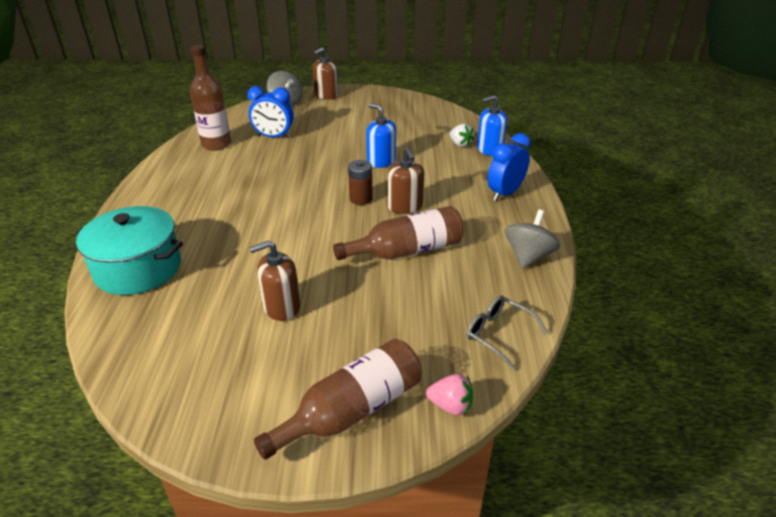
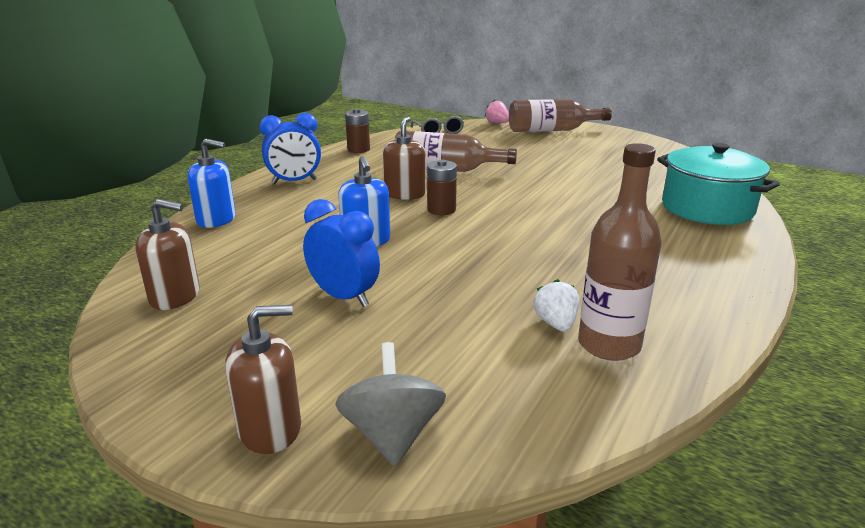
camera: 150 degrees left, 10 degrees down
blue clock [247,86,294,138] -> blue clock moved to [303,199,380,307]
brown soap dispenser [249,240,300,321] -> brown soap dispenser moved to [135,199,200,310]
white strawberry [450,124,474,147] -> white strawberry moved to [534,279,579,332]
grey spinning top [505,210,561,269] -> brown battery [345,109,370,153]

